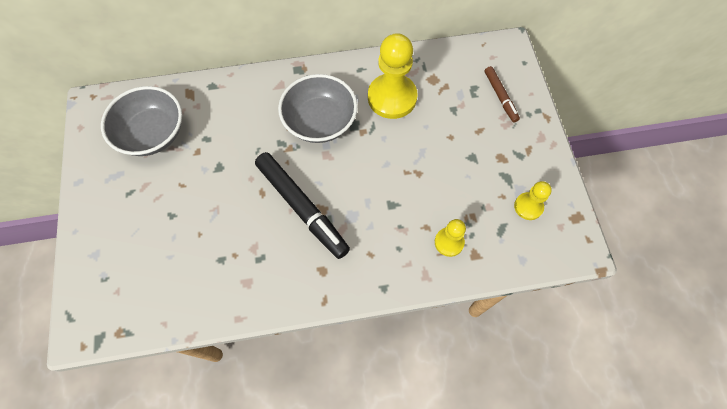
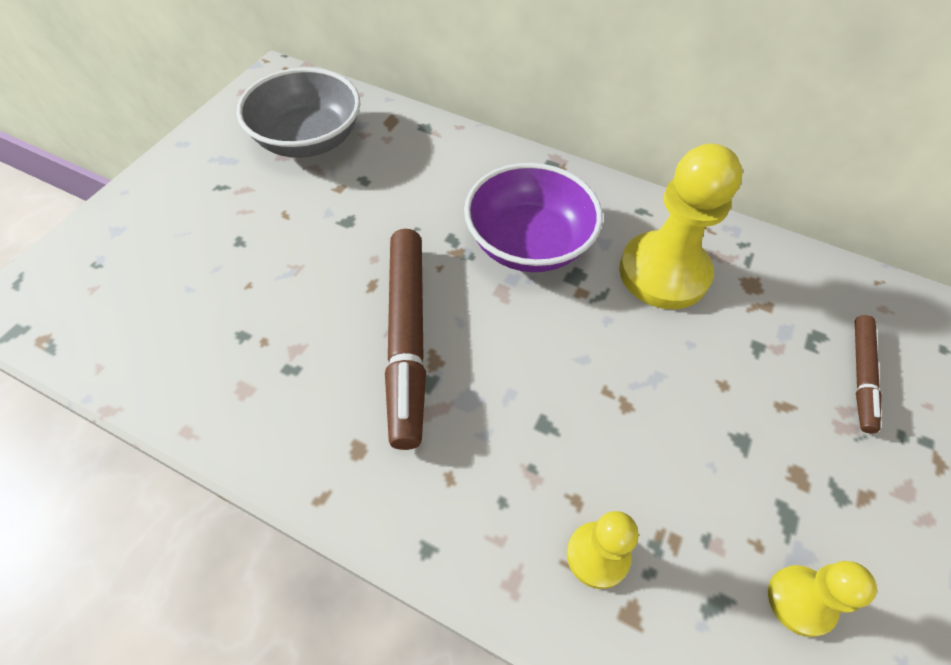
camera: 35 degrees right, 10 degrees down
black marker [255,152,350,259] -> brown marker [385,229,426,450]
grey bowl [278,74,358,143] -> purple bowl [464,163,603,272]

